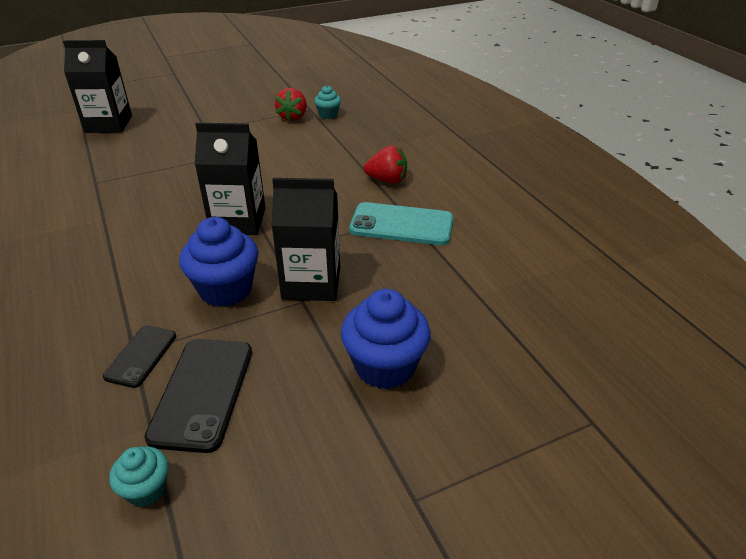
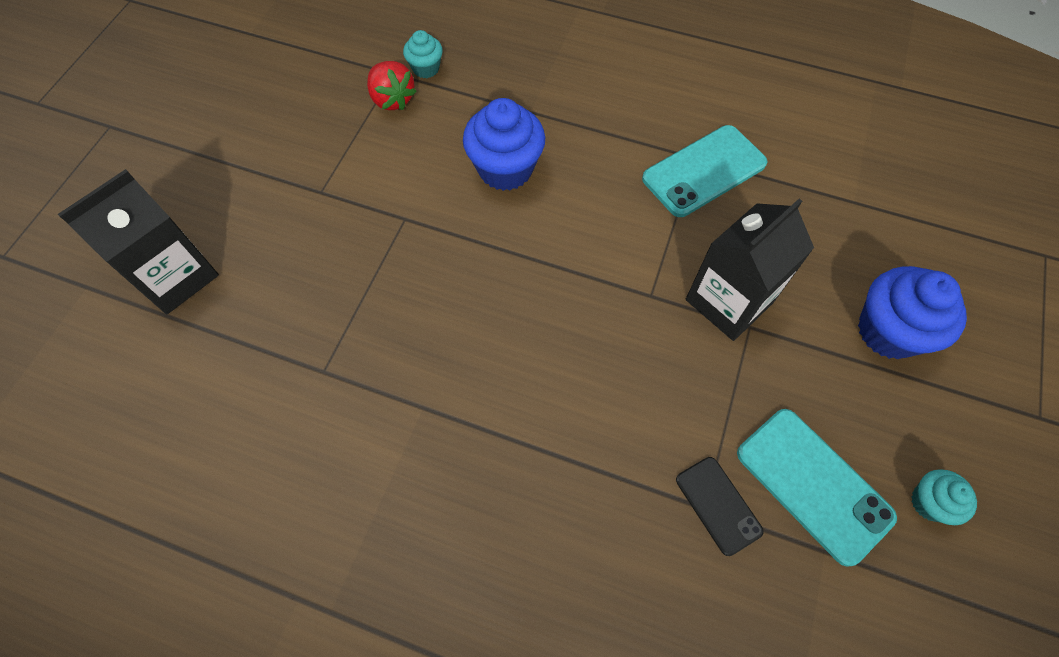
camera: 45 degrees left, 25 degrees up
turquoise cupcake [109,446,168,507] -> turquoise cupcake moved to [911,469,977,525]
black phone [145,339,252,453] -> turquoise phone [737,409,897,567]
blue cupcake [179,217,259,307] -> blue cupcake moved to [463,98,545,191]
black carton [195,123,266,235] -> none
red strawberry [364,146,407,184] -> none

